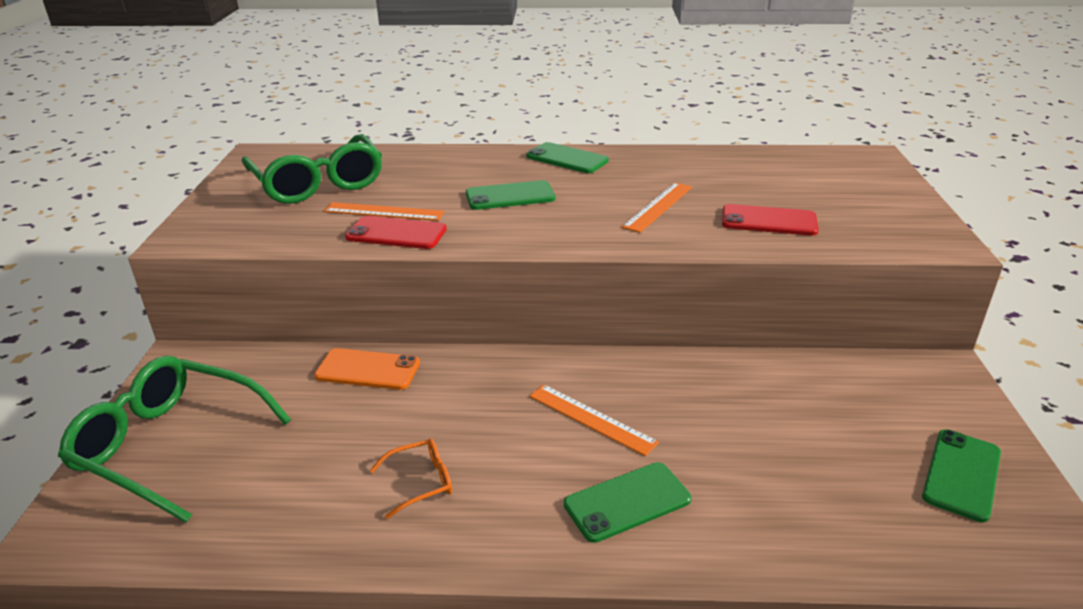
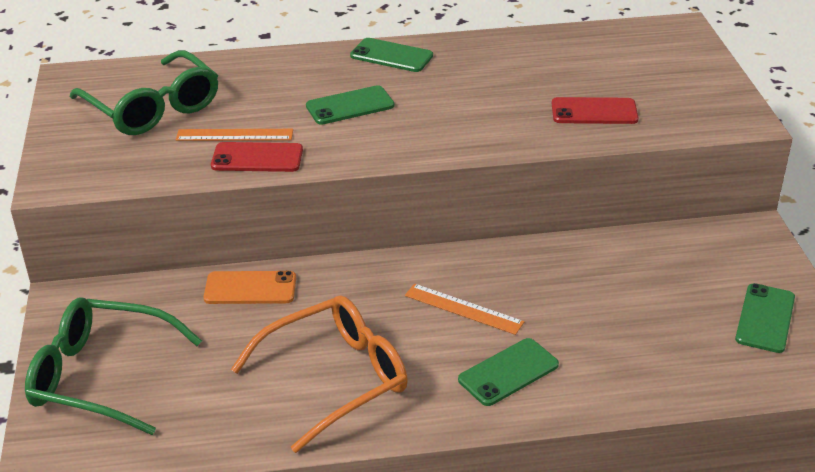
camera: 10 degrees left, 5 degrees up
orange glasses [370,439,452,519] -> orange glasses [231,295,408,453], size x2.26
orange ruler [622,183,692,233] -> none

